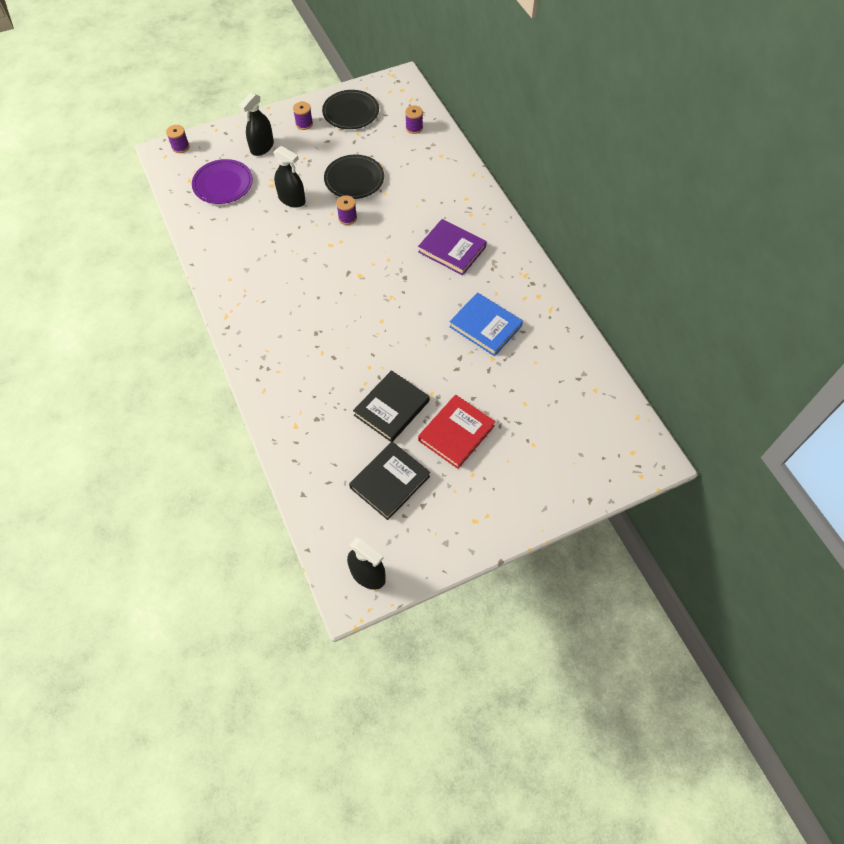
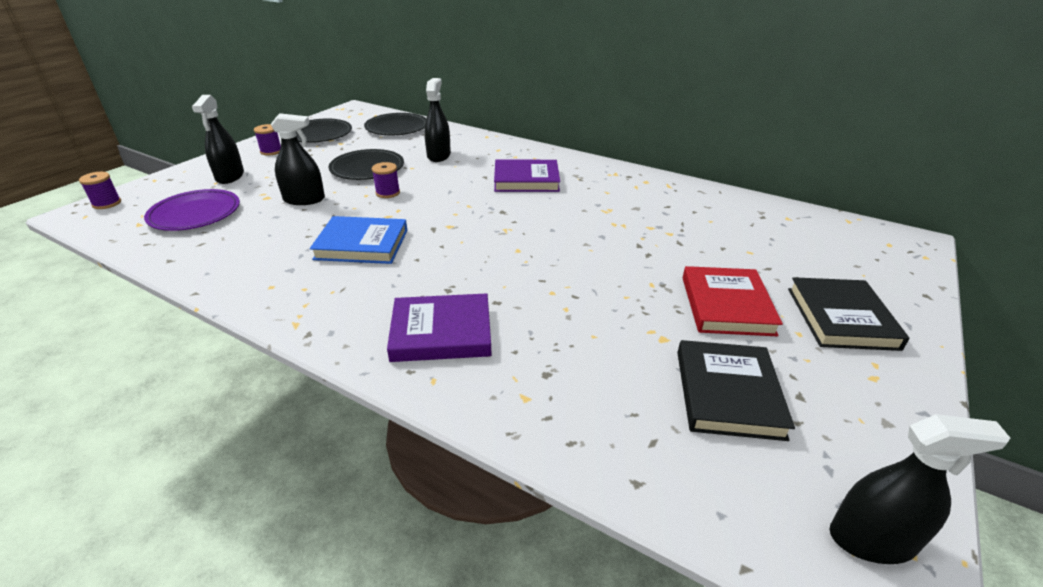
camera: 35 degrees left, 25 degrees down
black book [353,370,429,442] -> black book moved to [788,277,909,351]
purple spool [405,105,423,134] -> black plate [364,113,426,135]
blue book [449,292,523,356] -> blue book moved to [310,216,407,264]
none -> purple book [387,293,491,362]
none -> black spray bottle [424,78,451,162]

